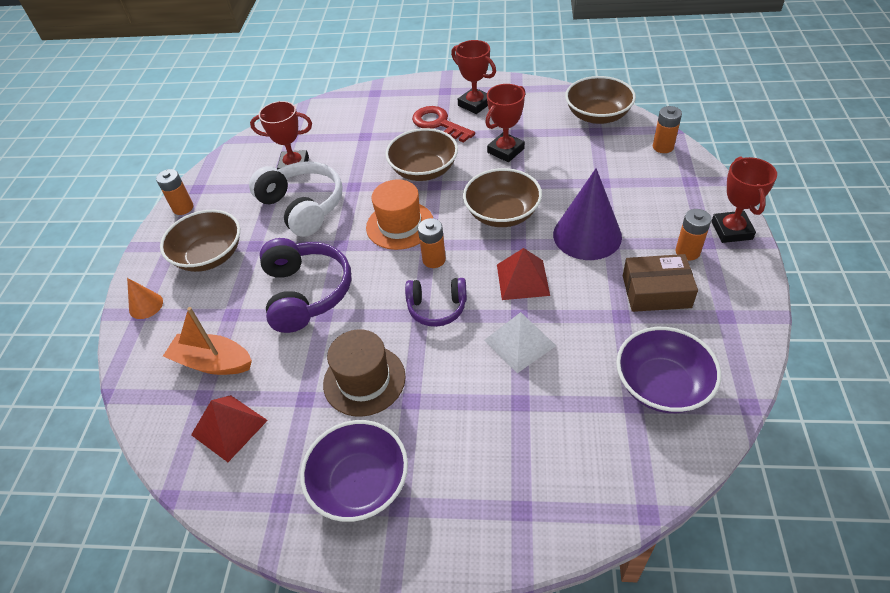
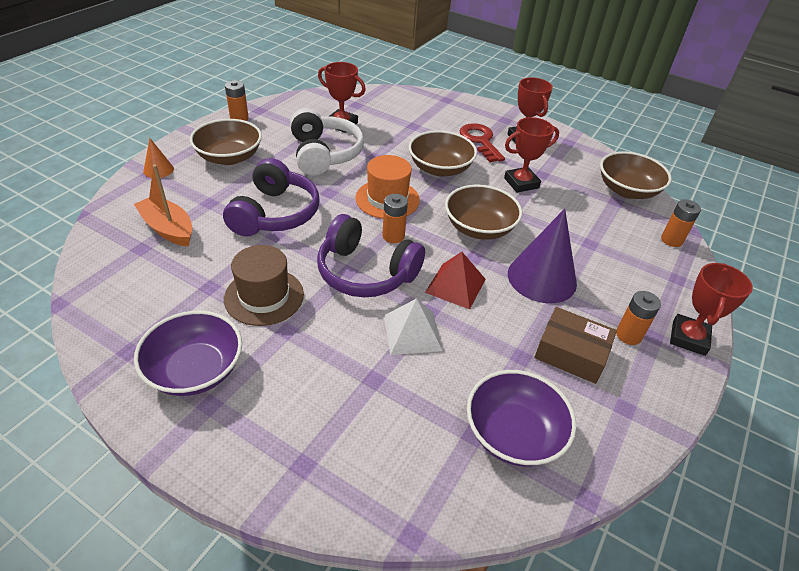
camera: 20 degrees right, 5 degrees down
red pyramid [191,395,268,462] -> none
purple headphones [405,278,467,327] -> purple headphones [317,214,425,297], size x1.65

